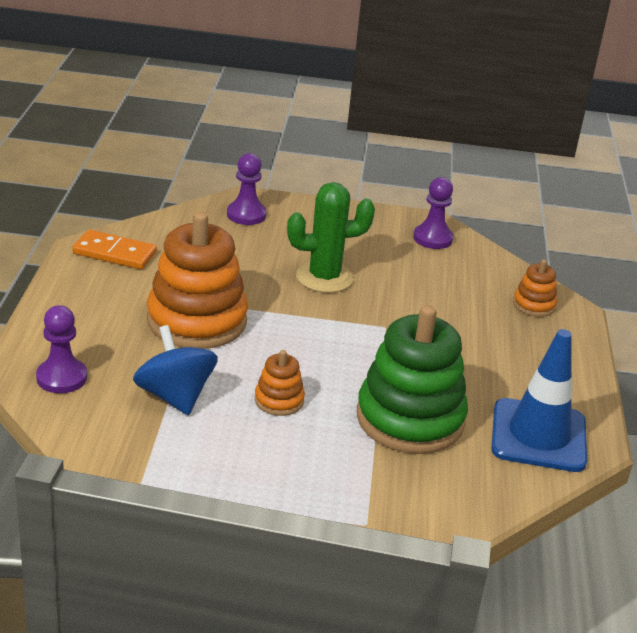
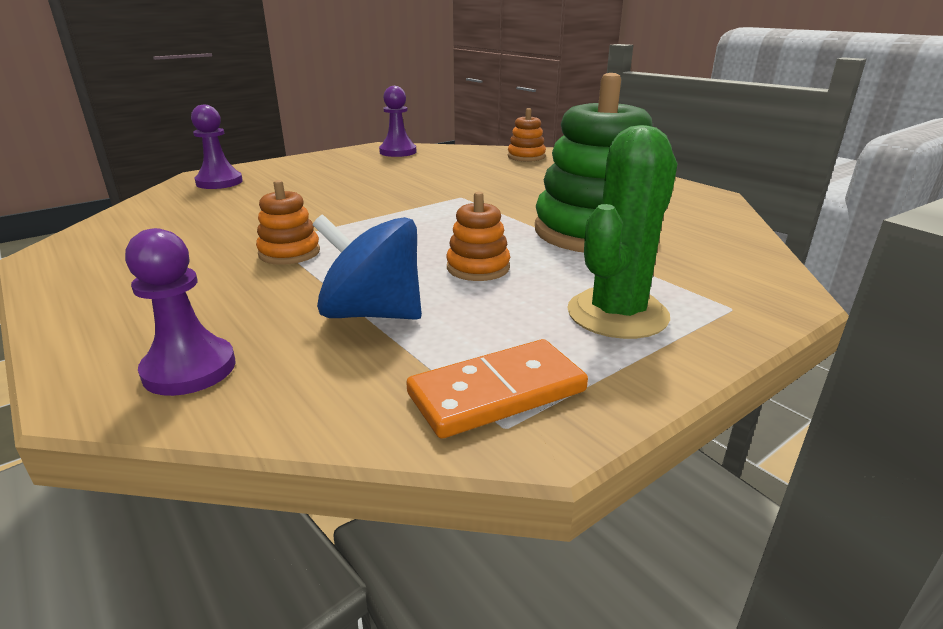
camera: 40 degrees left, 5 degrees down
orange domino [72,230,157,269] -> orange domino moved to [406,339,588,438]
orange stacking toy [147,212,248,349] -> orange stacking toy [256,180,320,265], size x0.46
green cactus [287,182,375,293] -> green cactus moved to [567,125,678,339]
blue traffic cone [492,329,587,472] -> none

